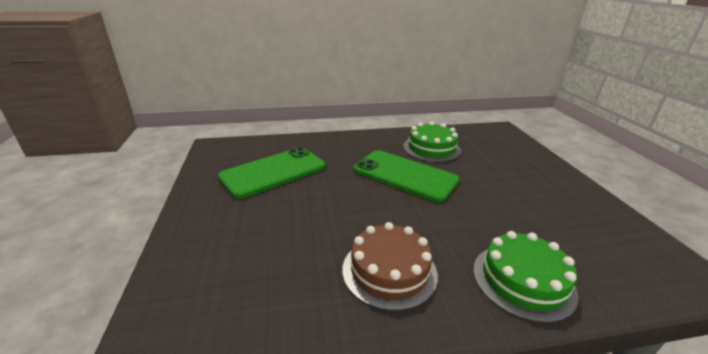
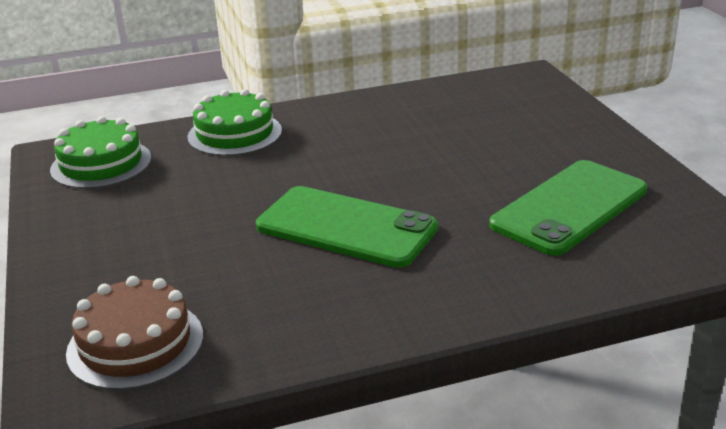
camera: 175 degrees right, 0 degrees up
brown cake [342,222,438,311] -> brown cake moved to [66,276,203,390]
green cake [403,121,461,162] -> green cake moved to [50,116,151,189]

